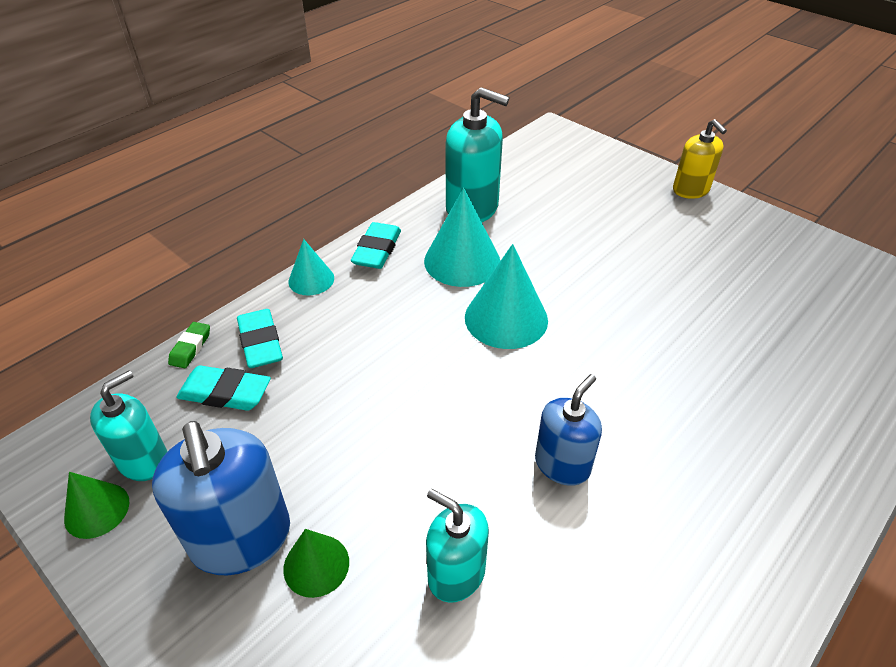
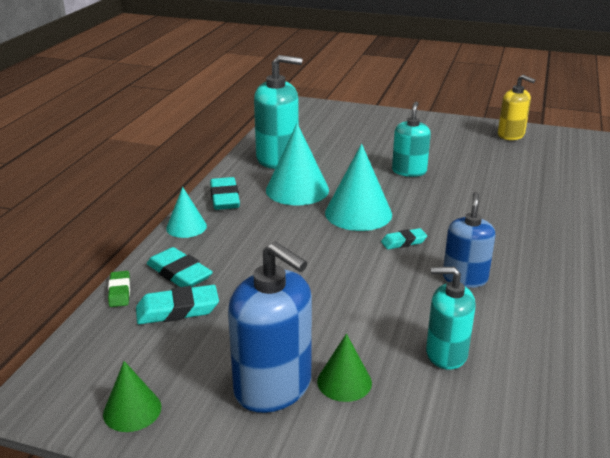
camera: 25 degrees left, 15 degrees down
turquoise soap dispenser [90,370,168,481] -> turquoise soap dispenser moved to [392,101,431,177]
yellow soap dispenser [673,119,727,199] -> yellow soap dispenser moved to [498,75,536,140]
none -> turquoise eraser [381,228,427,250]

